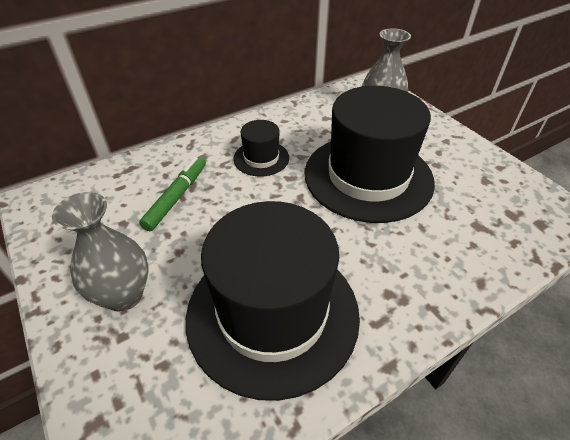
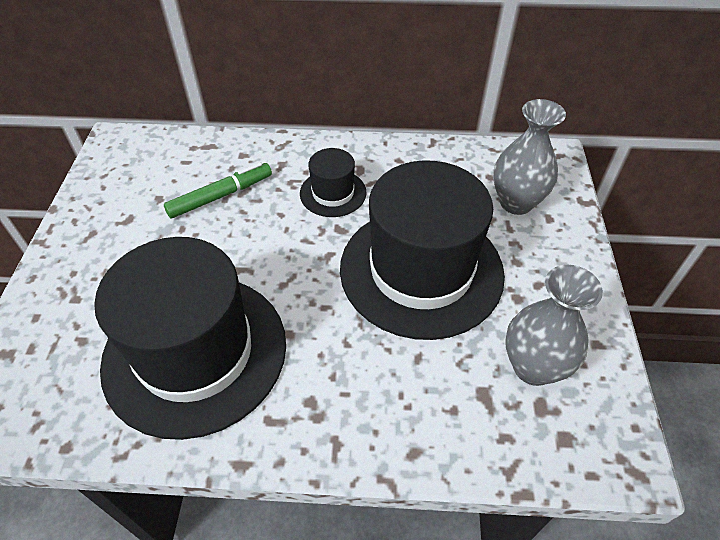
camera: 35 degrees right, 5 degrees up
grey vase [52,192,148,311] -> grey vase moved to [505,265,603,386]

